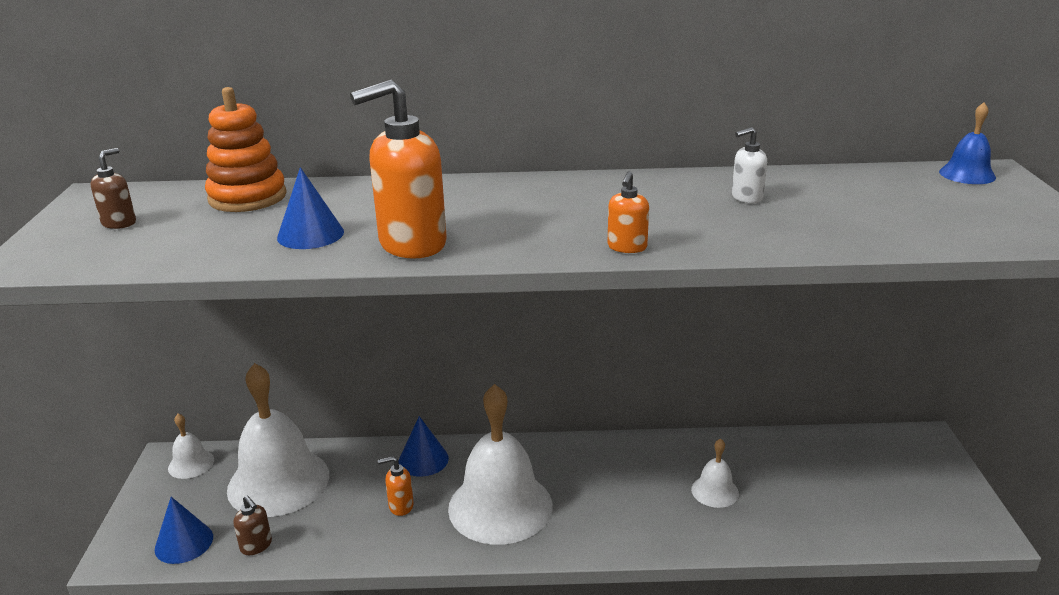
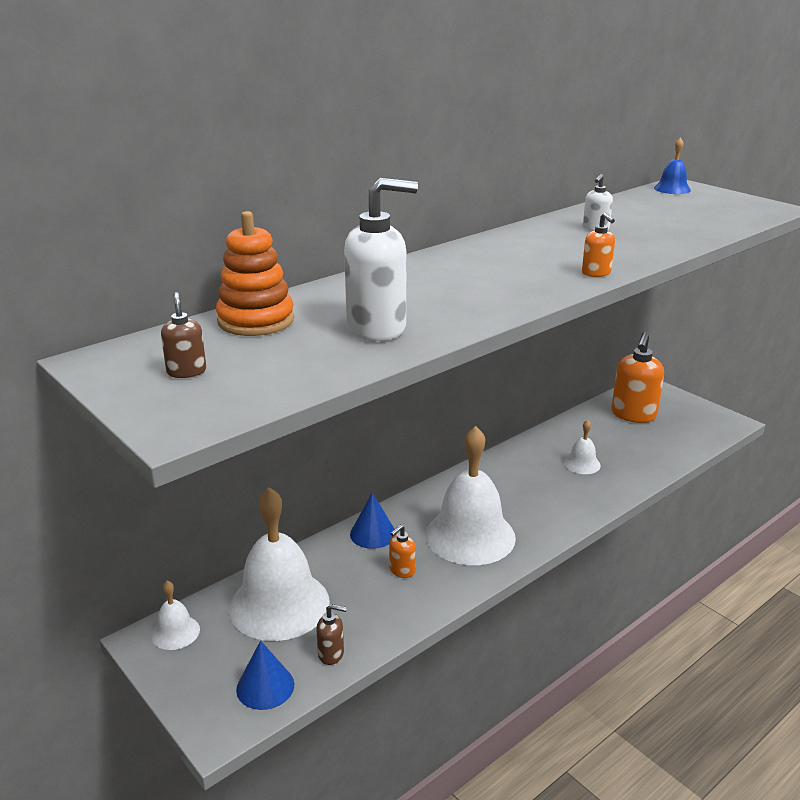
camera: 40 degrees left, 0 degrees up
blue cone [277,167,344,249] -> white soap dispenser [344,178,418,341]
orange soap dispenser [350,80,447,259] -> orange soap dispenser moved to [611,332,664,423]

